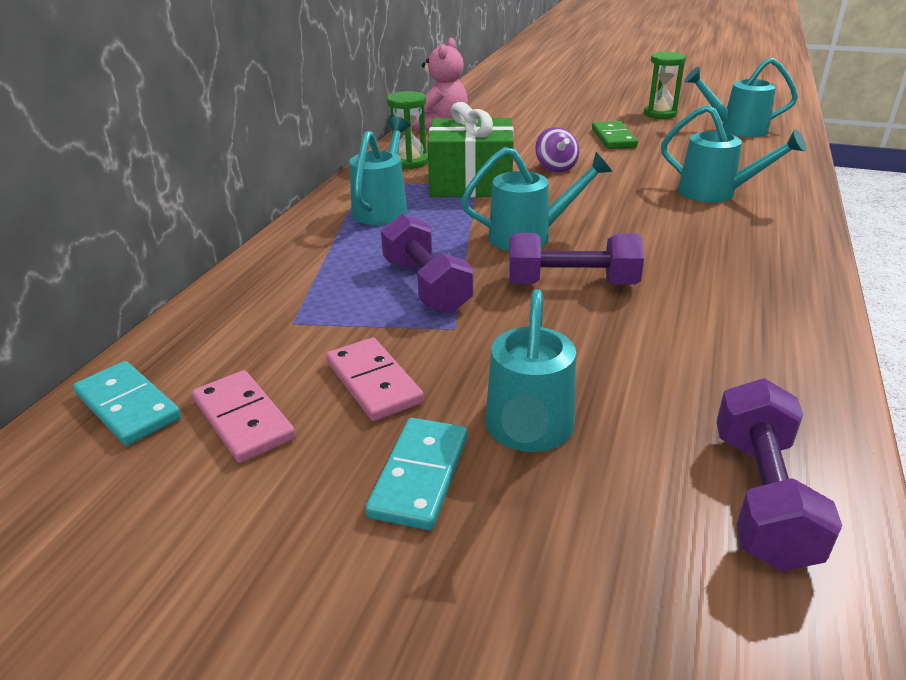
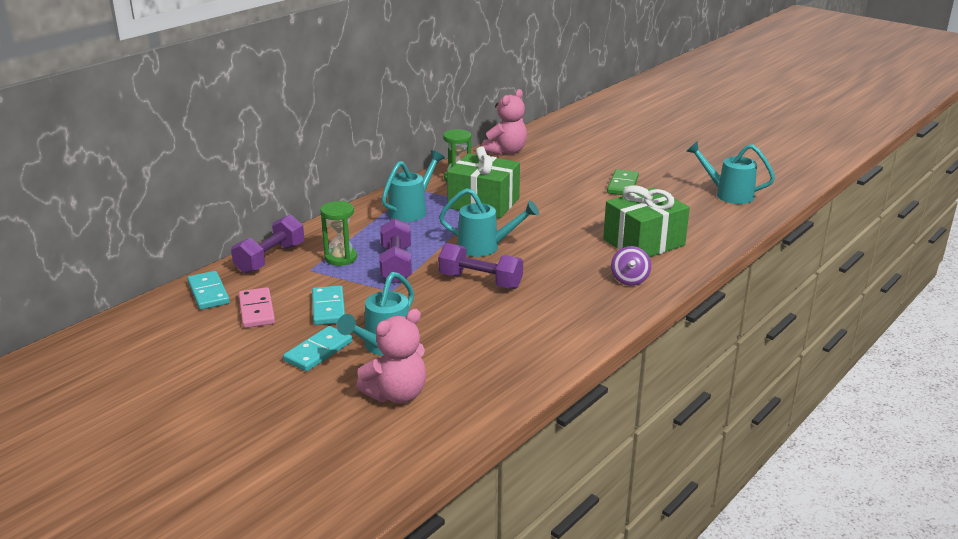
camera: 20 degrees right, 5 degrees down
pink domino [326,338,424,421] -> turquoise domino [312,286,345,325]
purple spinning top [535,127,579,172] -> purple spinning top moved to [611,246,651,286]
green hourglass [644,52,686,119] -> green hourglass moved to [320,201,357,266]
turquoise watering can [661,105,807,203] -> green gift [603,185,690,257]
purple dumbbell [716,378,843,571] -> purple dumbbell moved to [231,215,304,274]
none -> pink teddy bear [356,309,426,403]

